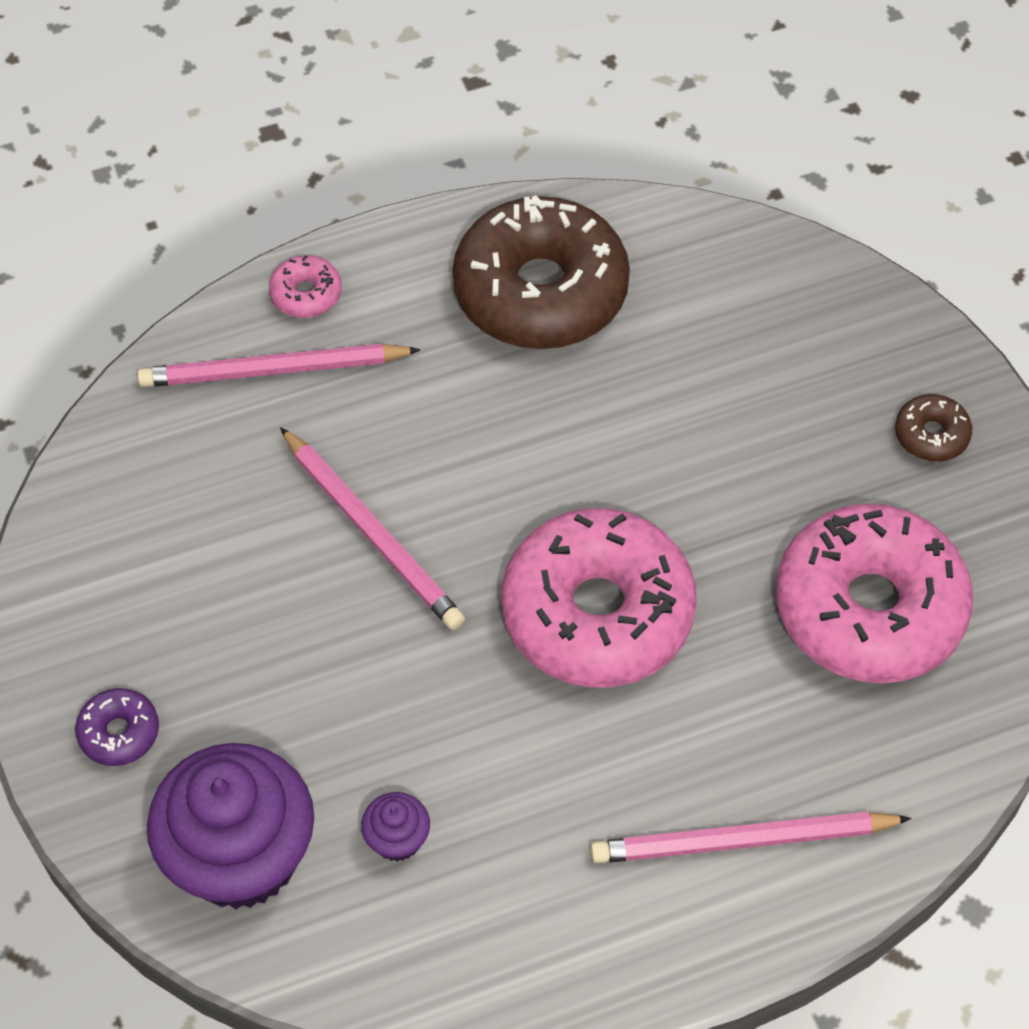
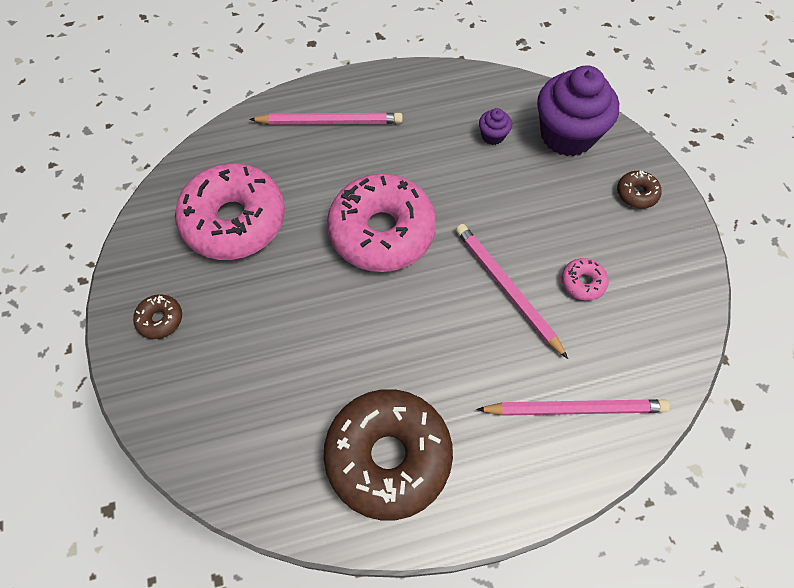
camera: 175 degrees left, 5 degrees up
purple donut [75,688,159,766] -> brown donut [617,171,662,209]
pink donut [269,255,342,318] -> pink donut moved to [561,258,609,301]

